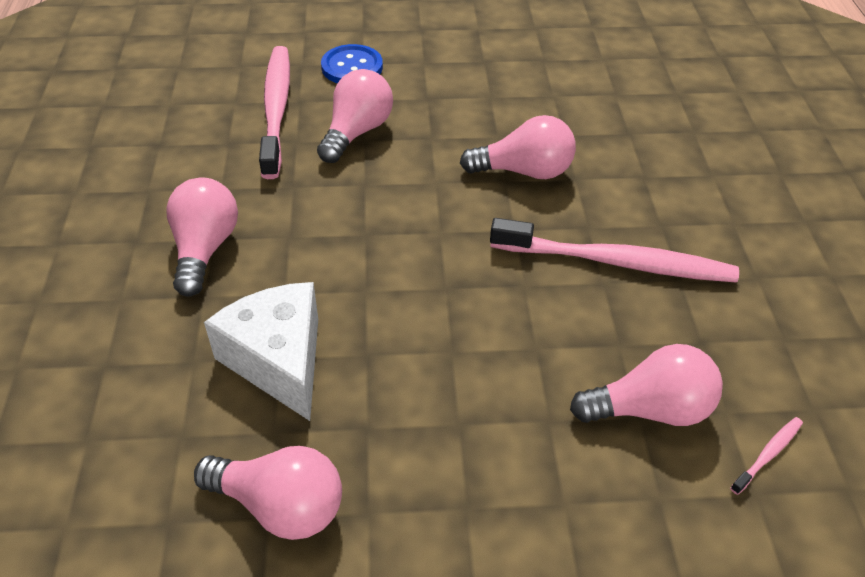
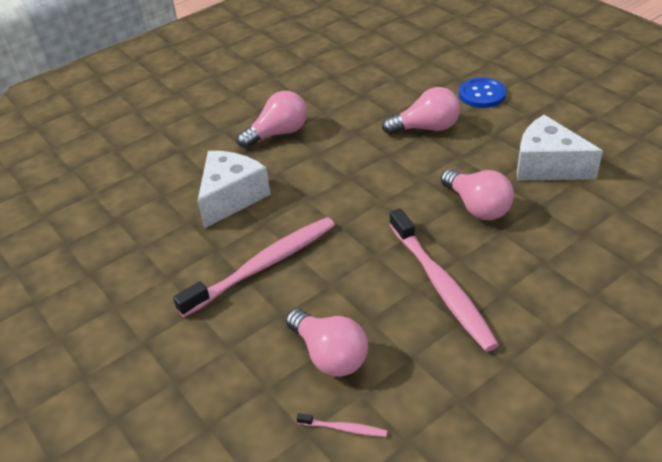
camera: 60 degrees right, 5 degrees down
pink light bulb [194,446,342,540] -> none
pink toothbrush [259,46,290,179] -> pink toothbrush moved to [173,217,335,317]
none -> white cheese [517,115,603,181]

